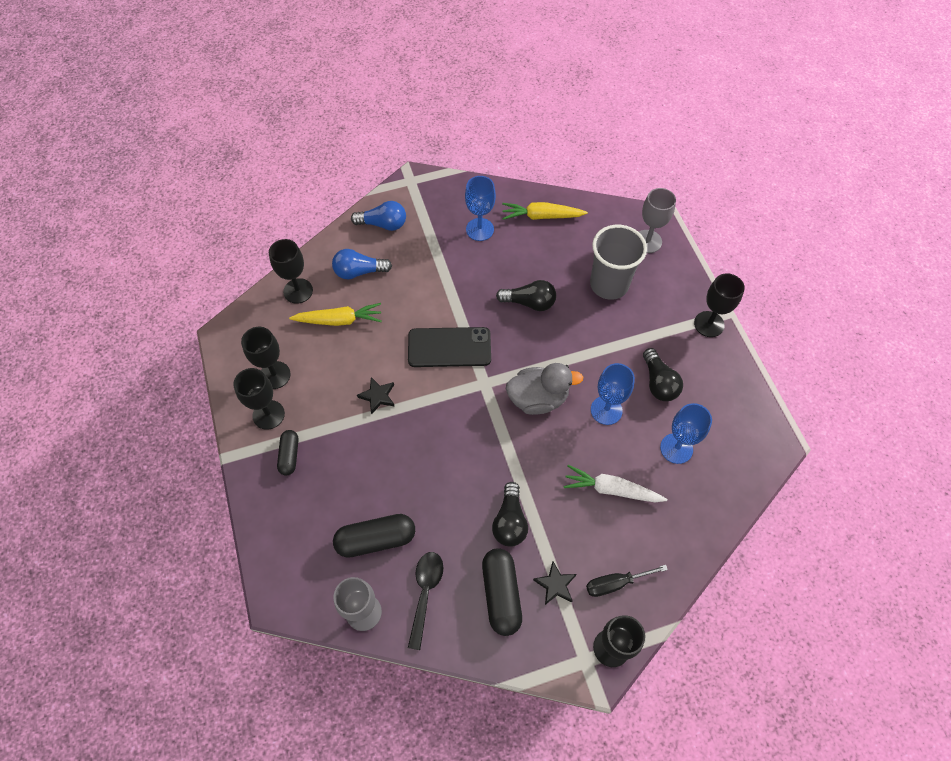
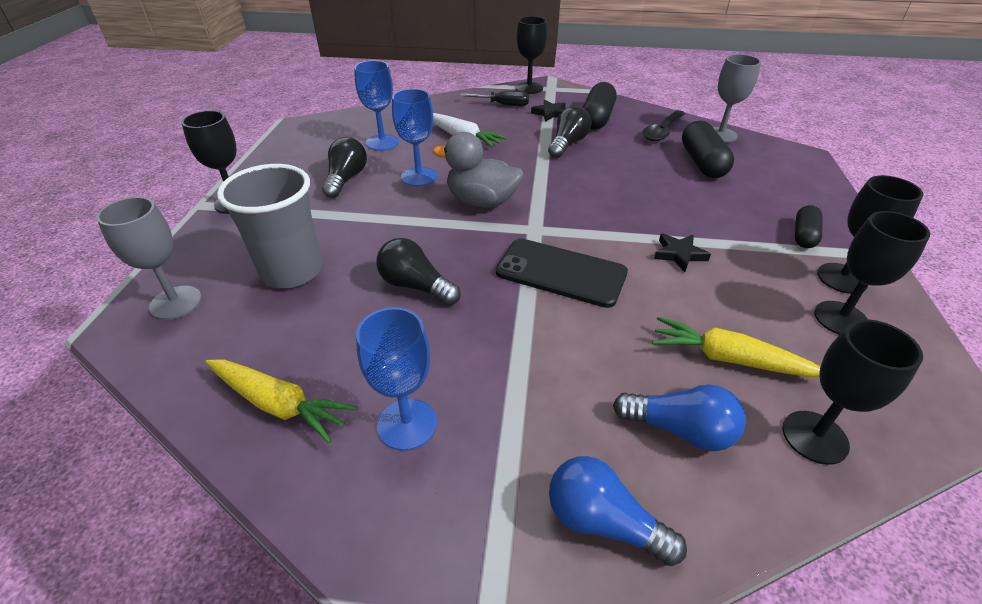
camera: 155 degrees left, 20 degrees down
black capsule [333,514,415,558] -> black capsule turned 75 degrees clockwise [682,121,734,178]

